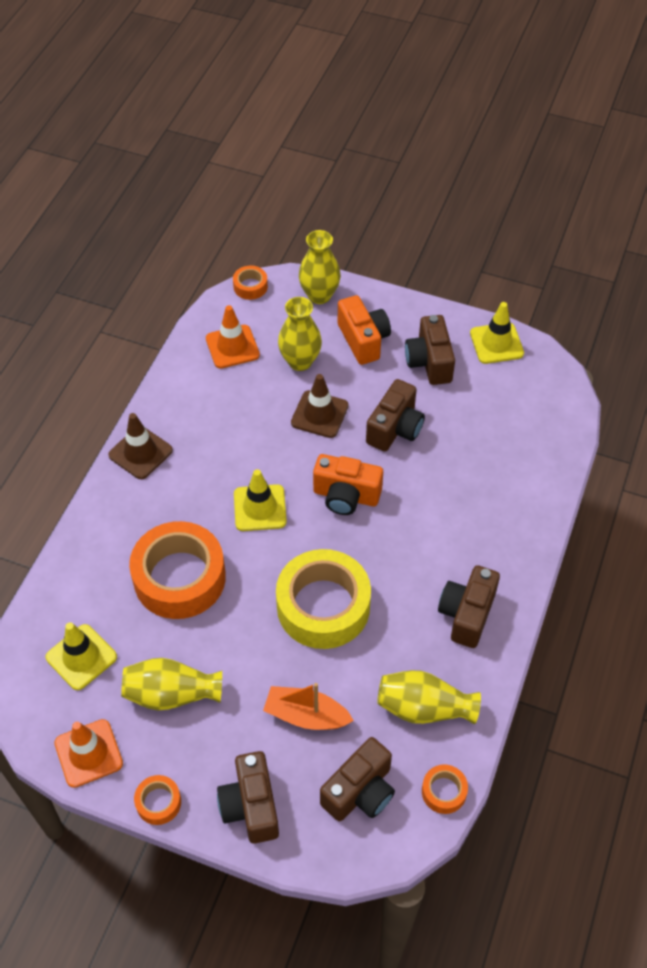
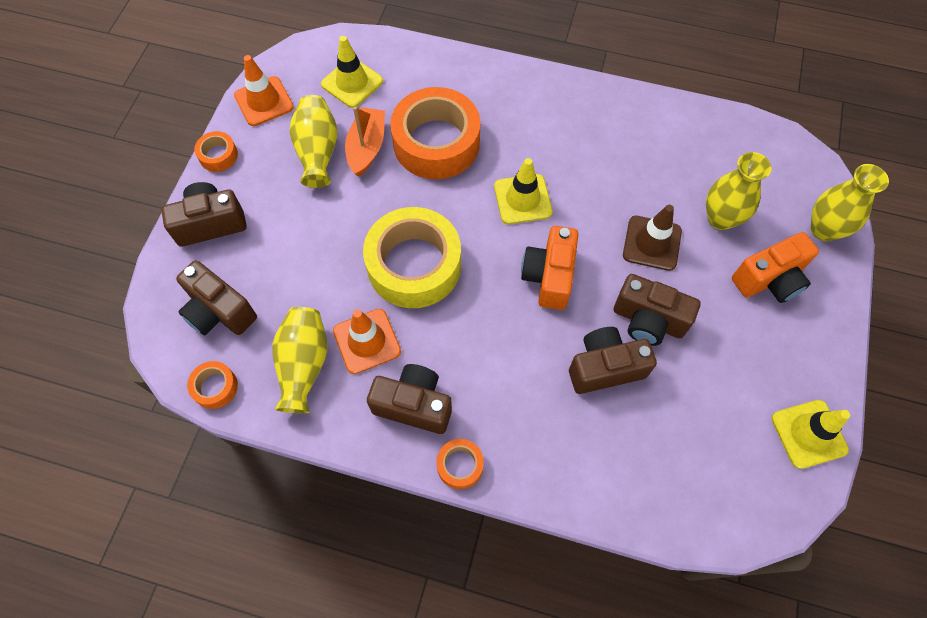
camera: 85 degrees right, 10 degrees up
brown traffic cone [108,413,173,479] -> none
orange traffic cone [206,305,260,369] -> orange traffic cone moved to [333,309,401,374]
orange tape [233,266,268,300] -> orange tape moved to [436,439,484,489]
orange boat [263,683,354,730] -> orange boat moved to [345,107,385,177]
brown camera [405,315,455,385] -> brown camera moved to [569,327,657,394]

